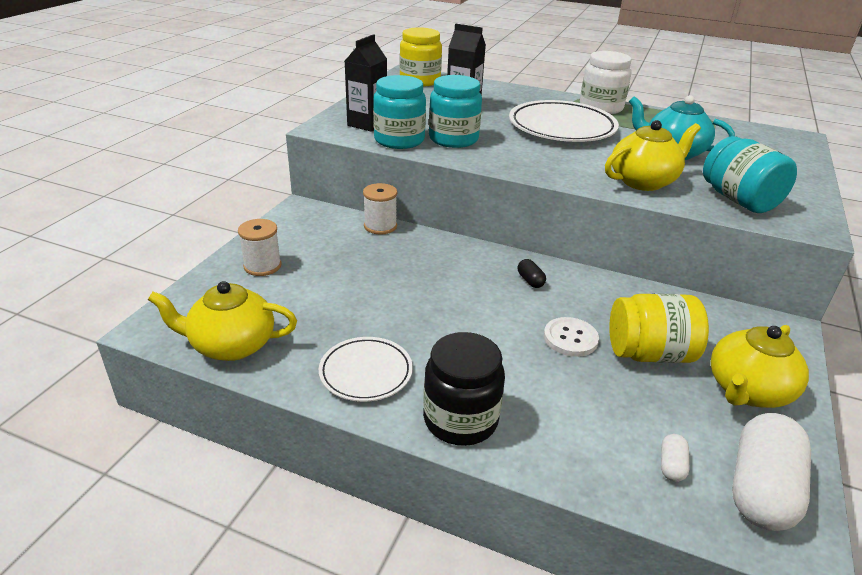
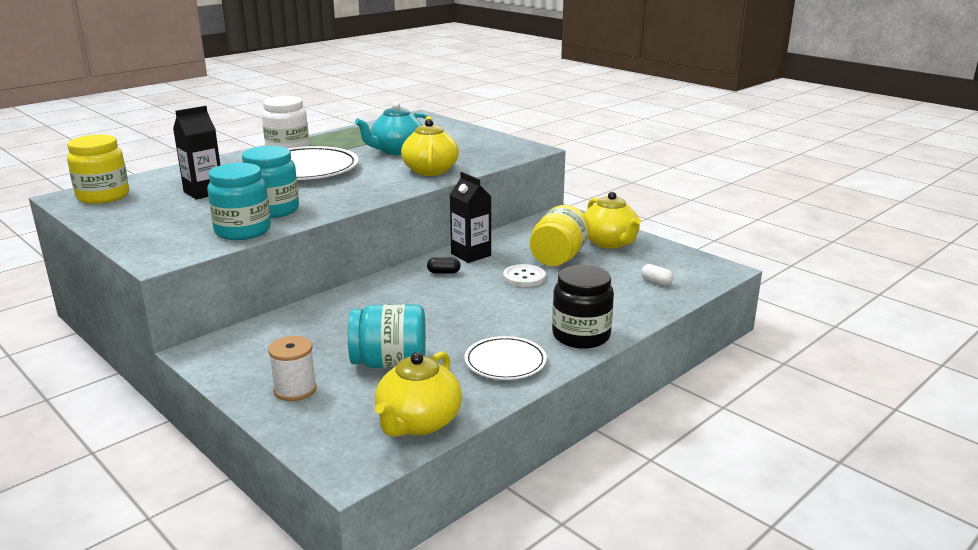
camera: 65 degrees left, 10 degrees down
black carton [345,34,387,132] -> black carton moved to [450,172,491,263]
white spool [363,183,397,235] -> none
turquoise jar [703,136,797,213] -> turquoise jar moved to [348,304,426,368]
white capsule [732,413,811,531] -> none

